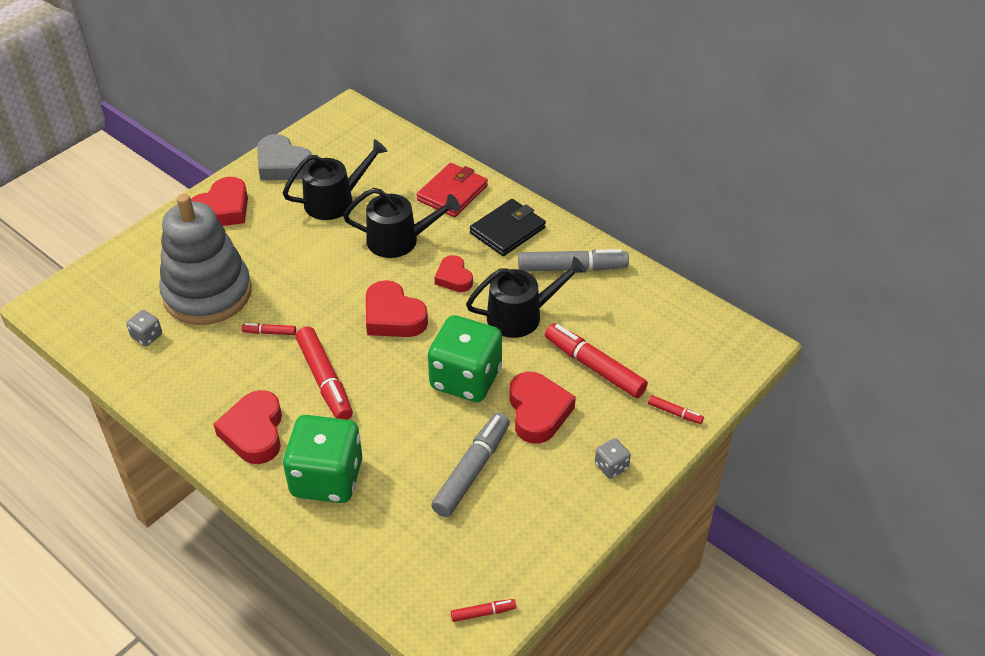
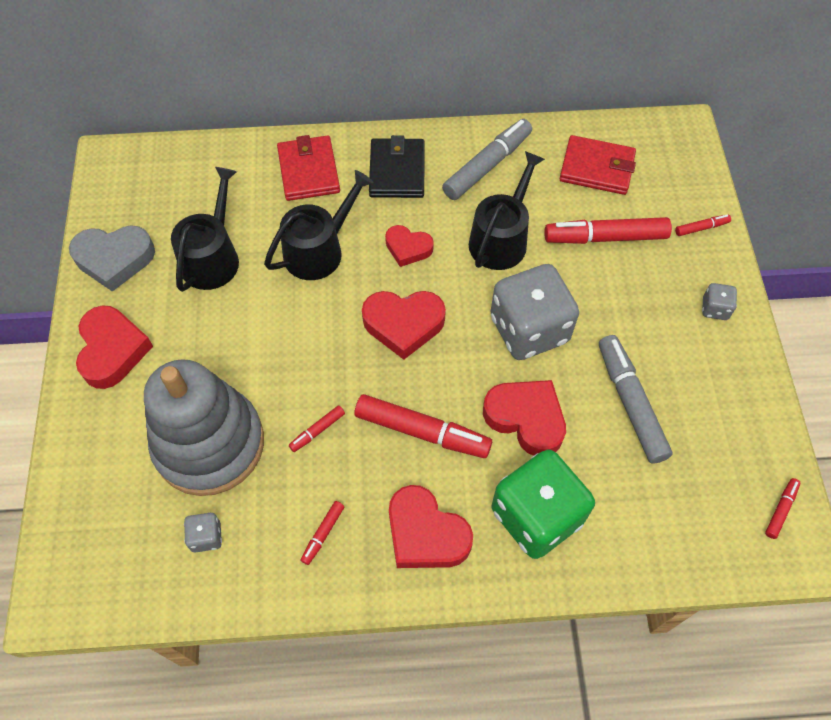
camera: 45 degrees left, 15 degrees up
green dice [428,315,502,402] -> grey dice [491,264,579,360]
red heart [509,372,576,444] -> red heart moved to [483,380,566,456]
none -> red marker [300,501,345,565]
none -> red wallet [560,135,636,195]

